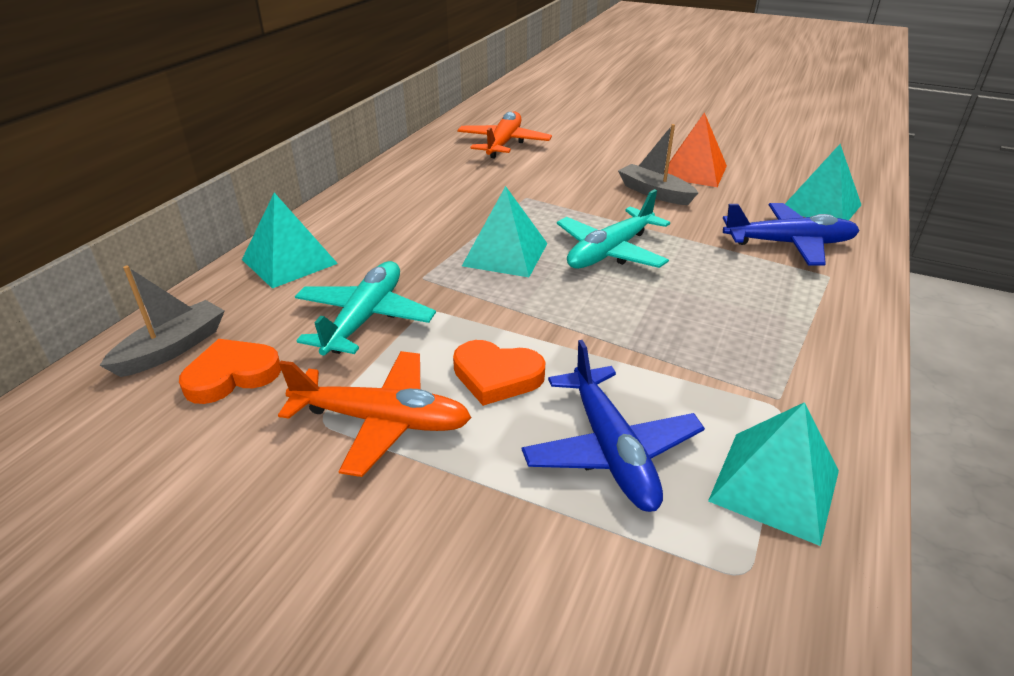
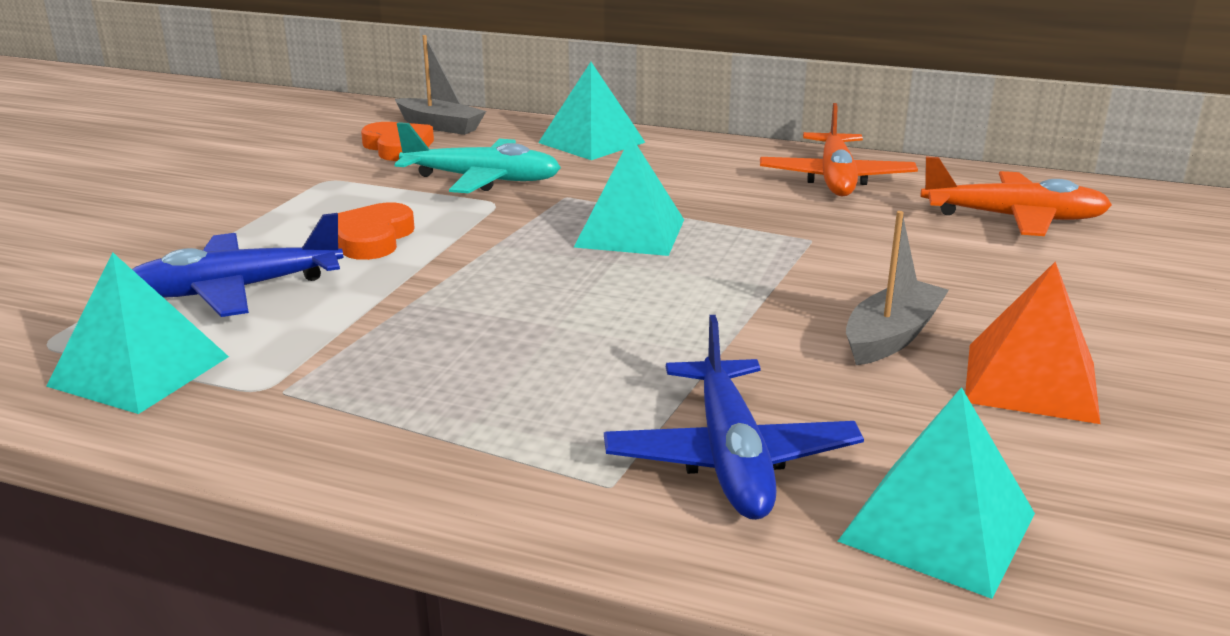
camera: 85 degrees right, 10 degrees down
orange plane [278,351,471,477] -> orange plane moved to [760,103,918,197]
turquoise plane [557,189,670,269] -> none

